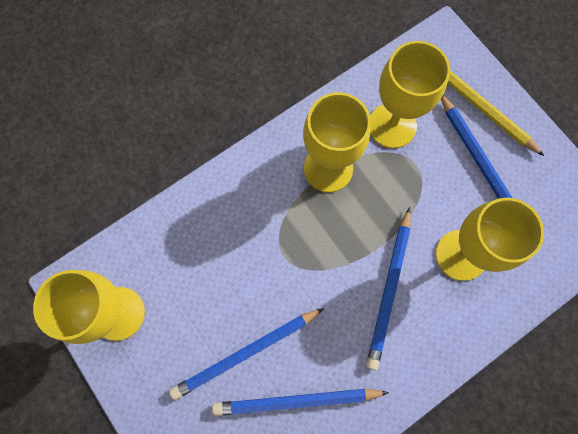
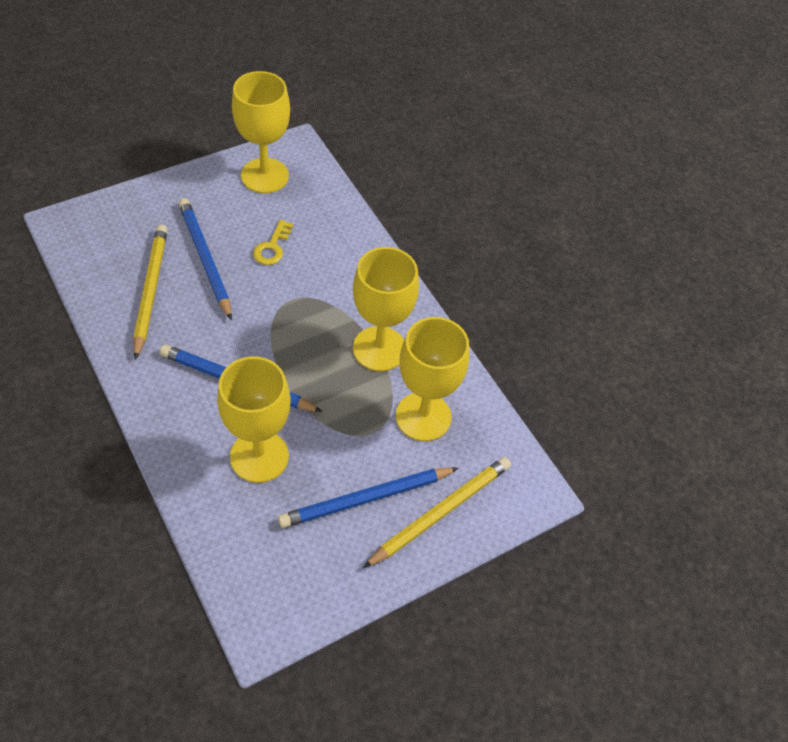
camera: 90 degrees right, 20 degrees down
blue pencil [212,389,389,416] -> yellow pencil [133,224,168,360]
none -> yellow key [253,220,293,265]

